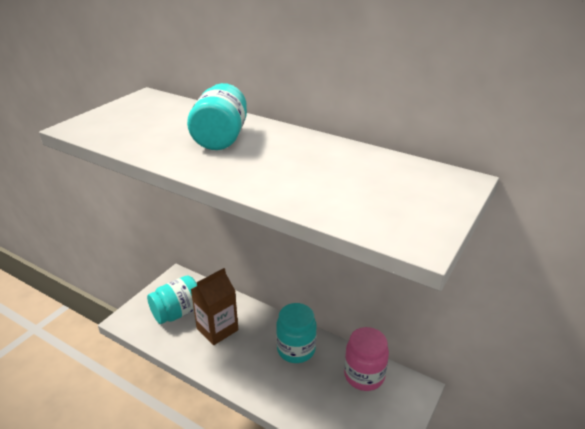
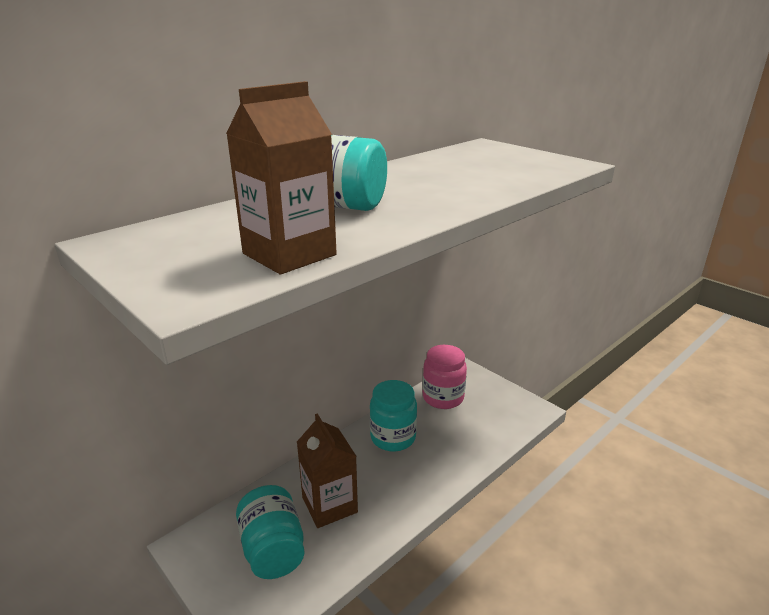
camera: 75 degrees left, 5 degrees down
none -> brown carton [226,81,337,274]

